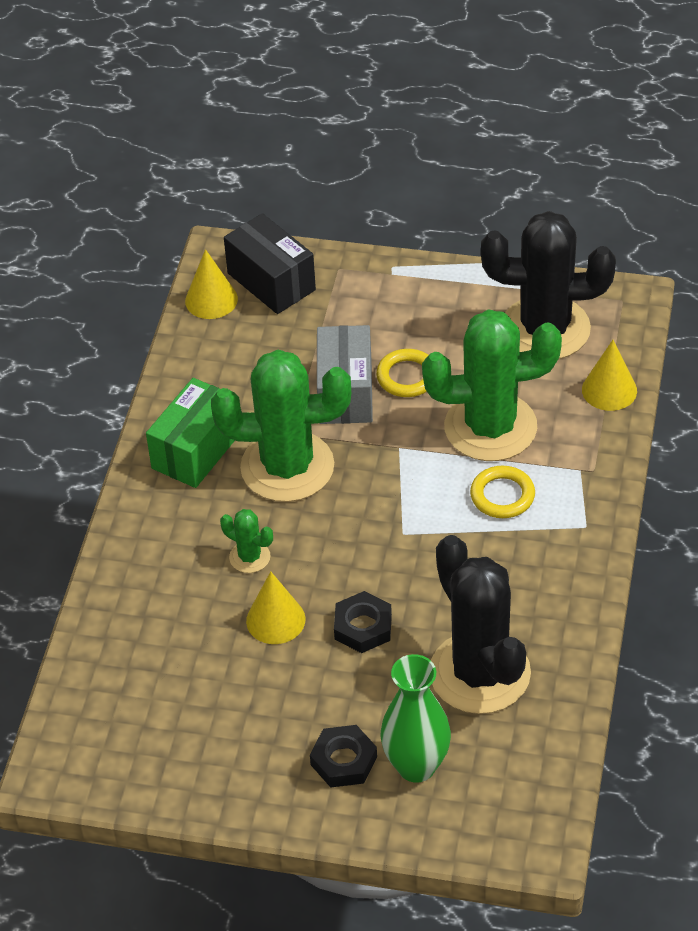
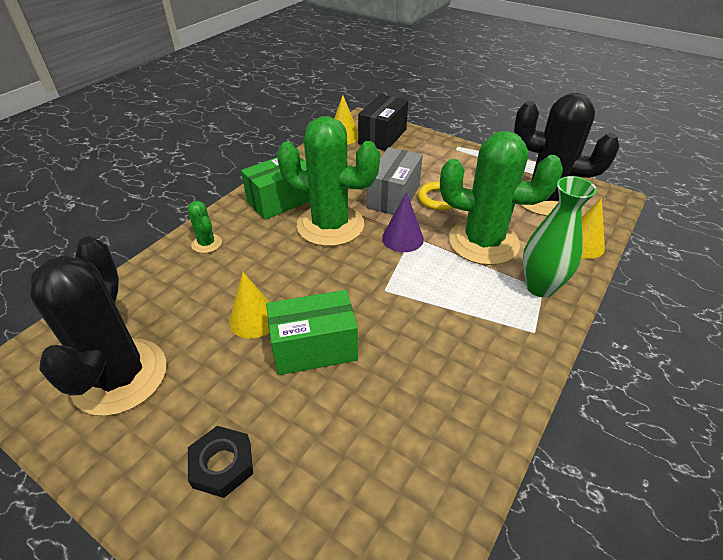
camera: 20 degrees right, 5 degrees down
green cactus [220,509,273,573] -> green cactus moved to [188,201,222,253]
black box [224,213,316,314] -> black box turned 45 degrees clockwise [358,94,408,151]
black nut [334,591,392,653] -> green box [266,290,358,375]
green vase [380,654,451,783] -> green vase moved to [523,176,597,297]
black cactus [431,535,531,714] -> black cactus moved to [30,237,167,416]
yellow ring [470,466,535,518] -> none
none -> purple cone [382,192,424,252]

